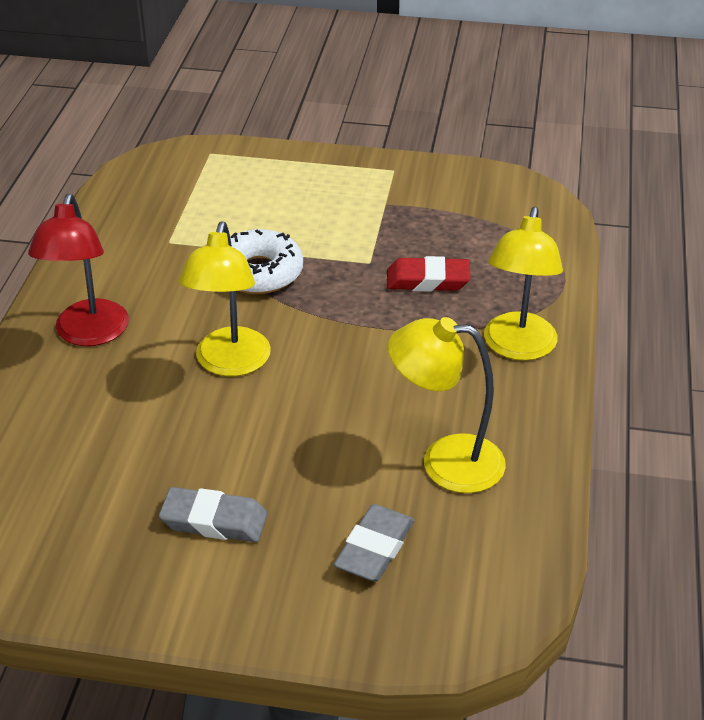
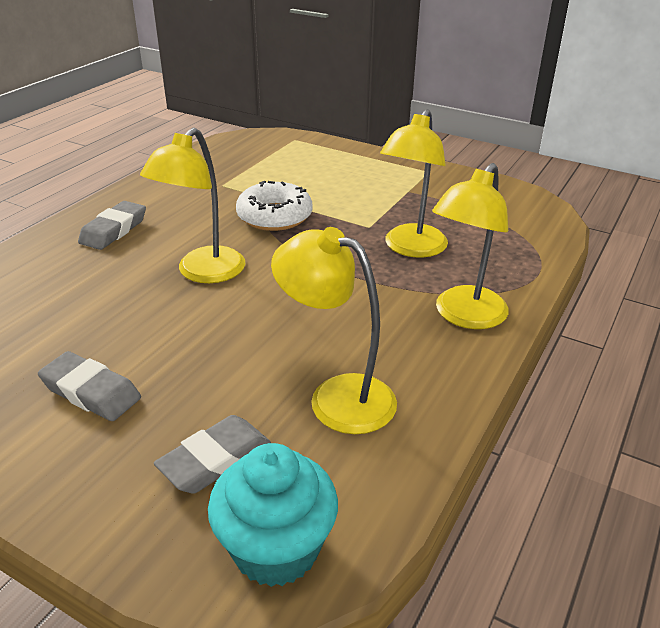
camera: 20 degrees right, 5 degrees down
red lamp [28,193,129,346] -> grey eraser [78,201,146,250]
red eraser [387,256,470,292] -> yellow lamp [380,109,448,258]
none -> turquoise cupcake [208,443,338,587]

